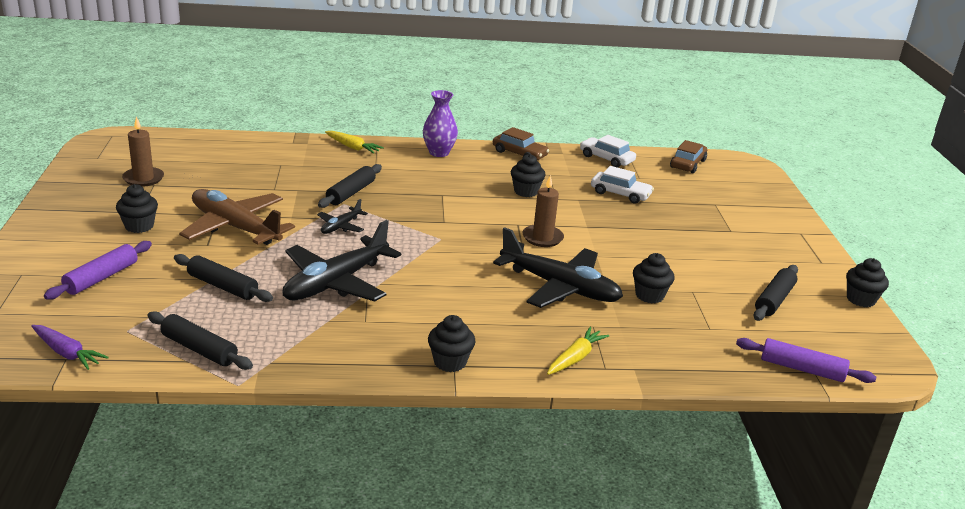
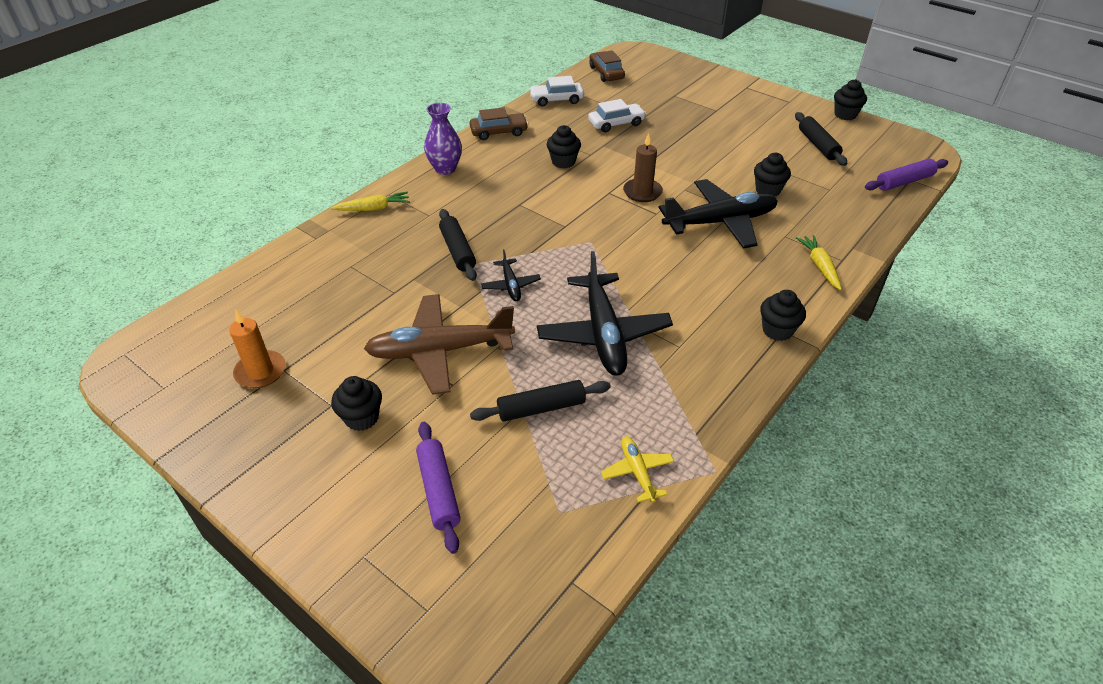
camera: 45 degrees left, 15 degrees up
purple carrot [32,325,109,370] -> none
brown candle [122,117,164,187] -> orange candle [229,310,285,388]
black rolling pin [148,311,253,370] -> yellow plane [601,436,674,503]

